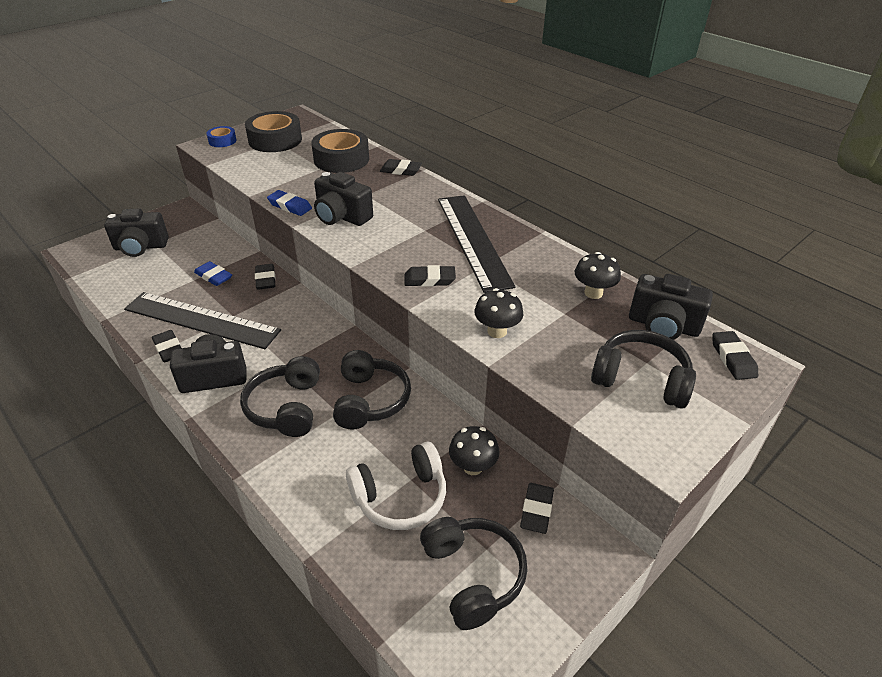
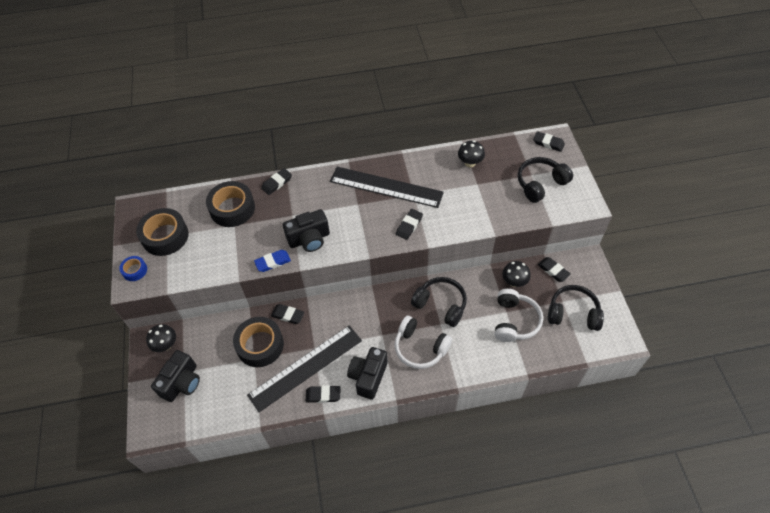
camera: 55 degrees left, 15 degrees up
blue eraser [194,261,232,286] -> black tape [233,317,284,367]
black headphones [240,356,320,437] -> white headphones [395,316,452,369]
black mushroom [474,288,523,338] -> black mushroom moved to [146,324,176,352]
black camera [629,274,713,340] -> none

